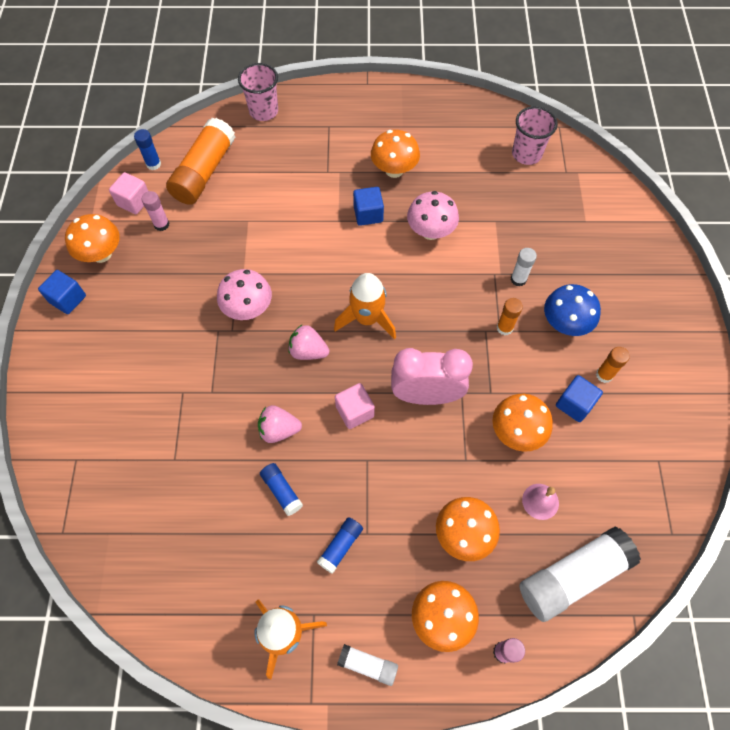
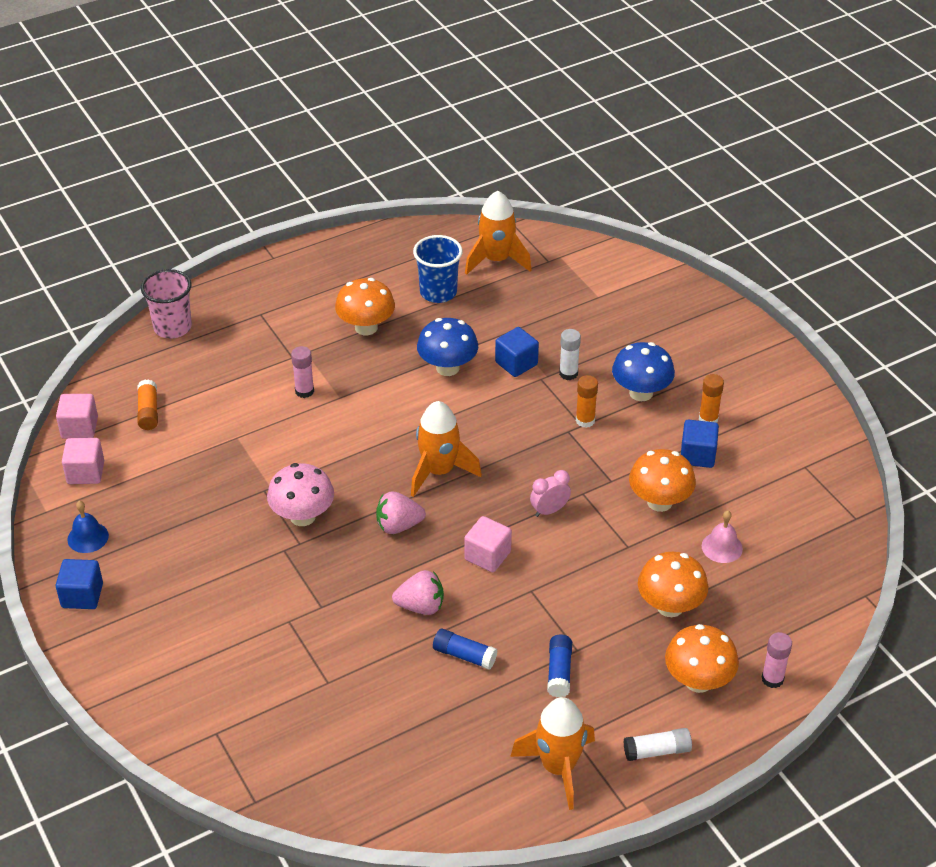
camera: 30 degrees left, 20 degrees down
orange mushroom [65,214,120,263] -> blue bell [67,501,109,553]
blue glue stick [134,129,161,170] -> pink cube [56,394,98,439]
pink glue stick [142,191,169,231] -> pink glue stick moved to [291,346,314,398]
orange glue stick [166,118,235,205] -> orange glue stick [137,379,158,430], size x0.48
pink strawberry [258,405,302,443] -> pink strawberry turned 150 degrees counterclockwise [392,570,444,615]
blue cube [353,187,384,226] -> blue cube moved to [495,327,539,377]
pink clock [391,348,473,405] -> pink clock [530,470,571,517], size x0.48
pink mushroom [407,191,459,240] -> blue mushroom [417,318,478,376]
pink cup [512,106,558,165] -> orange rocket [465,191,532,275]
white glue stick [519,526,641,622] -> none
none -> blue cup [413,235,463,303]

